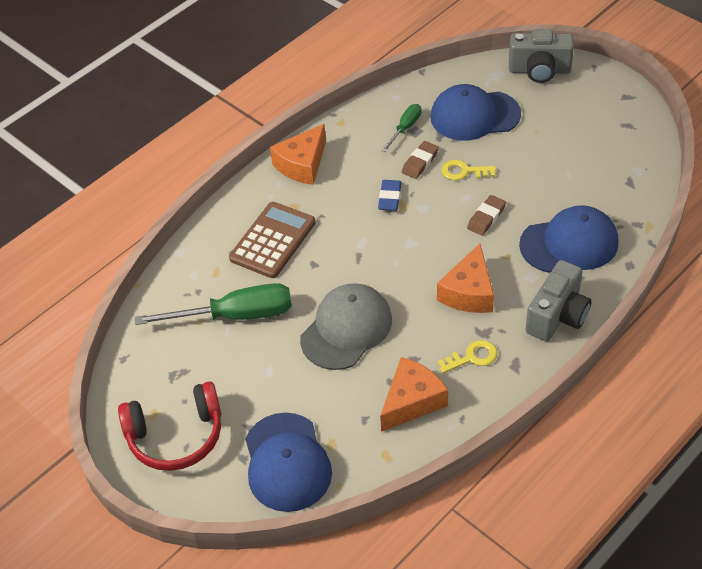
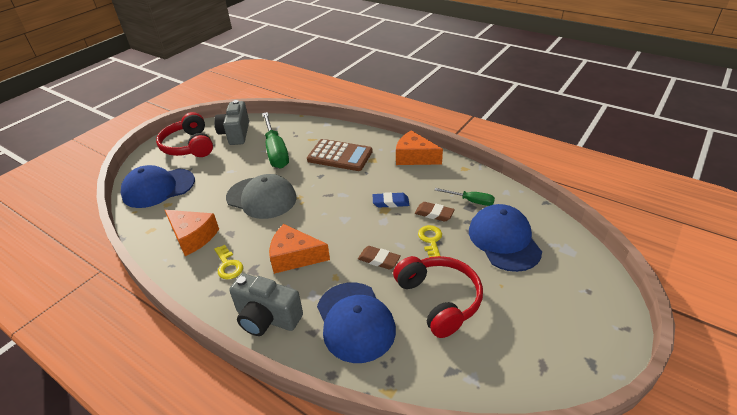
camera: 80 degrees right, 10 degrees down
grey camera [509,29,574,83] -> grey camera moved to [214,100,249,145]
none -> red headphones [393,256,483,338]

